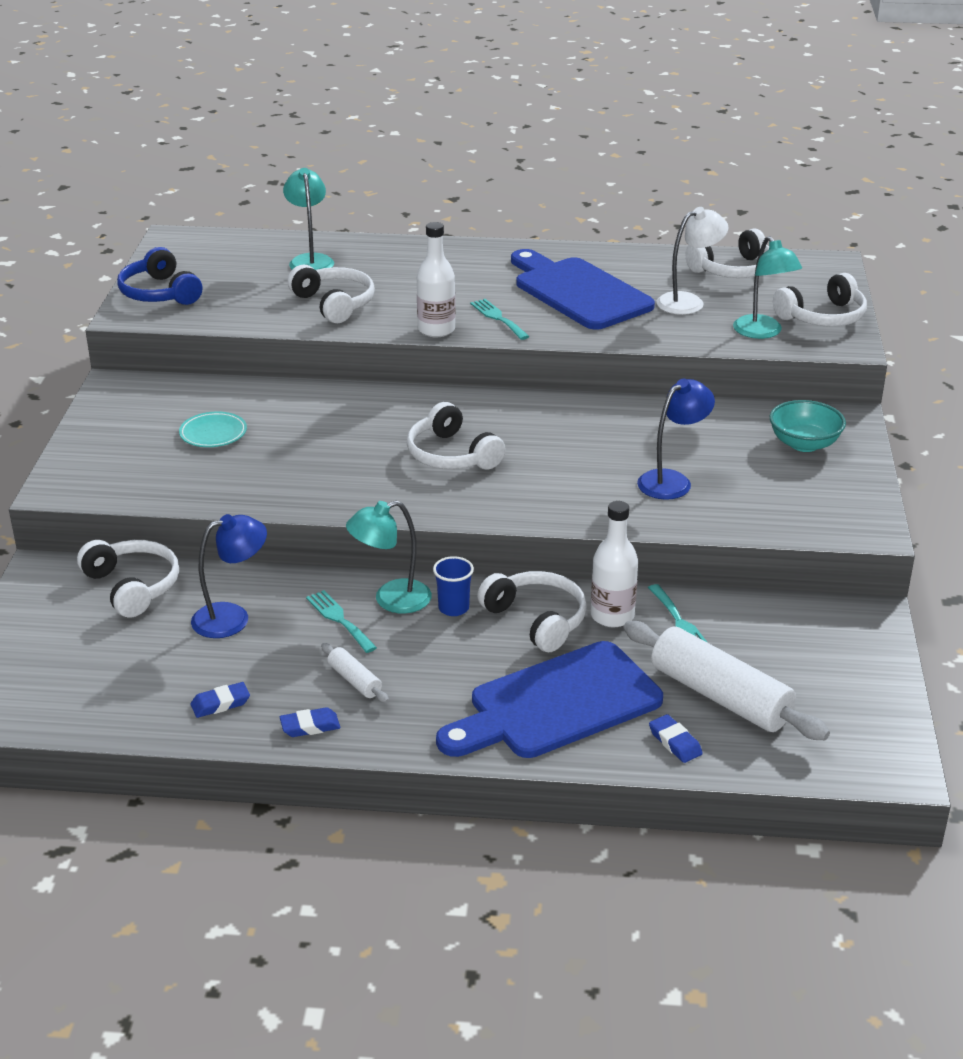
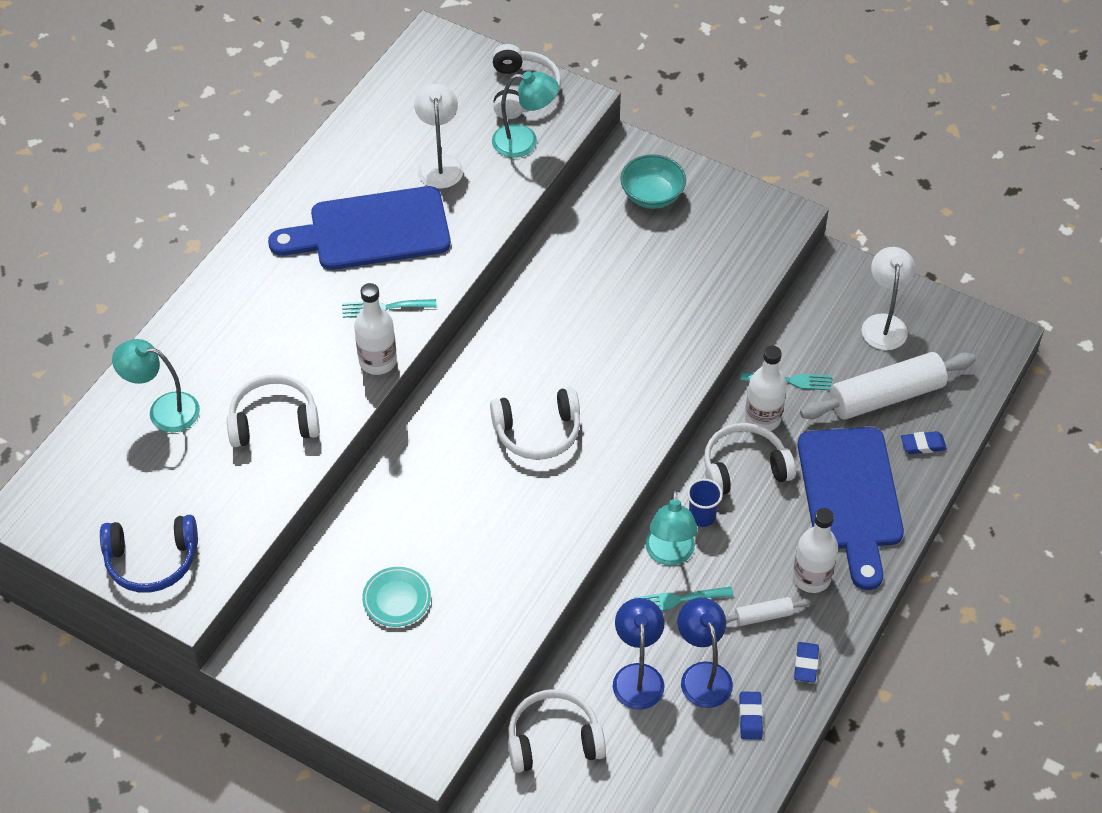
camera: 65 degrees left, 20 degrees up
blue lamp [637,379,715,500] -> blue lamp moved to [677,598,733,708]
white headphones [686,229,769,278] -> none
none -> white bottle [793,508,838,593]
none -> white lamp [862,247,915,350]

